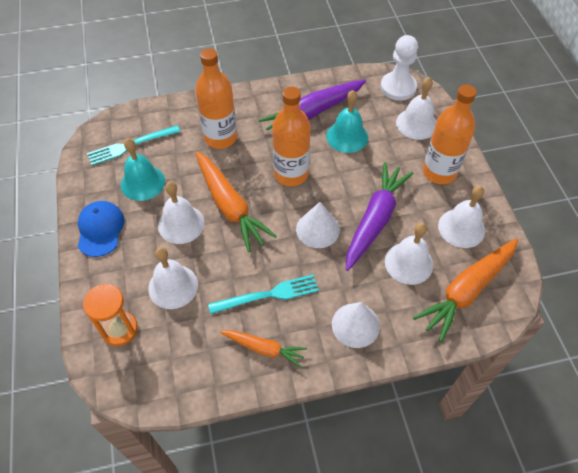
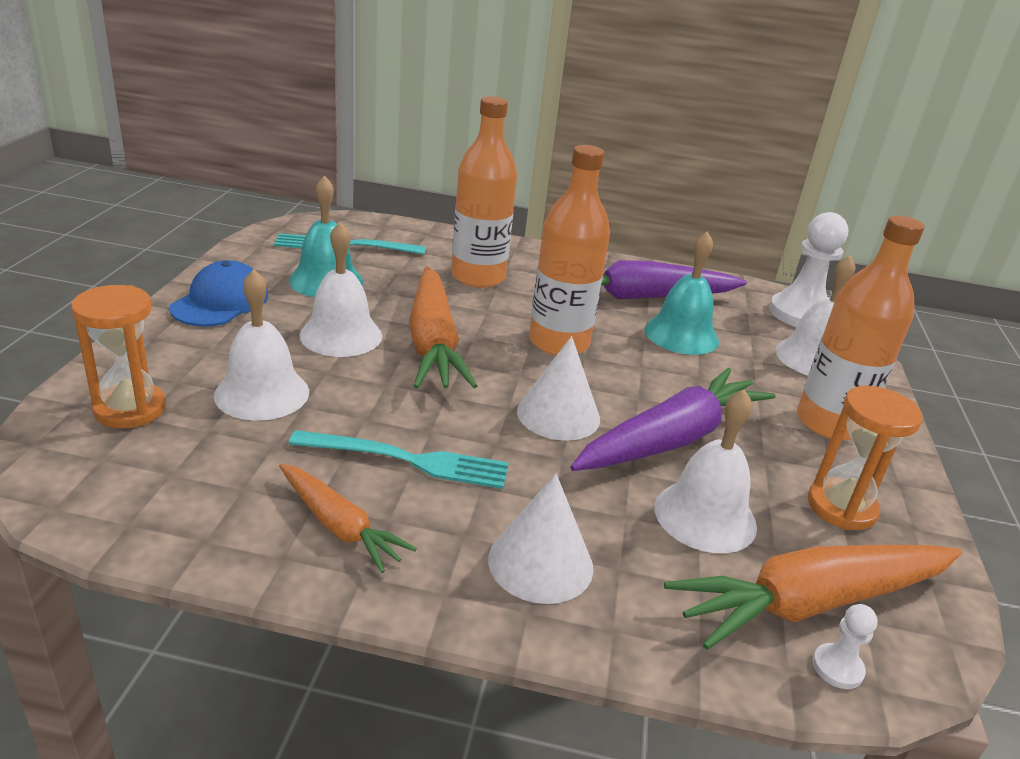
camera: 20 degrees right, 25 degrees down
white bell [438,186,485,248] -> orange hourglass [808,386,923,530]
none -> white pawn [812,604,878,689]

